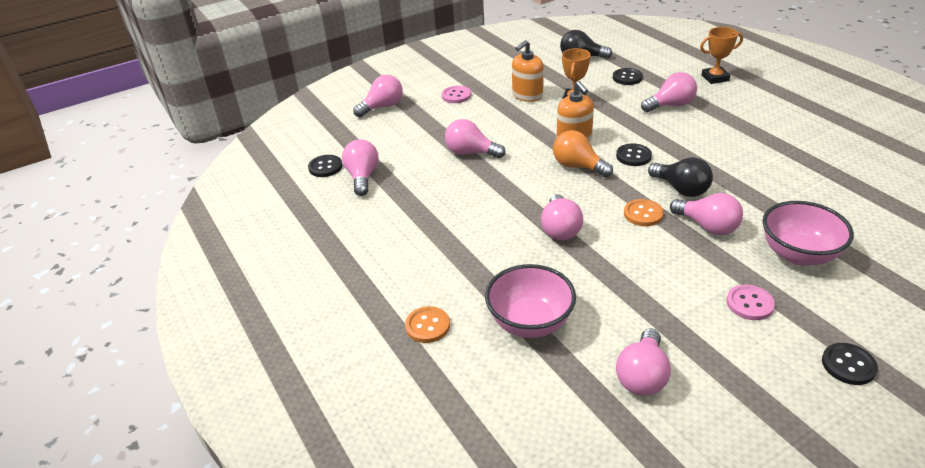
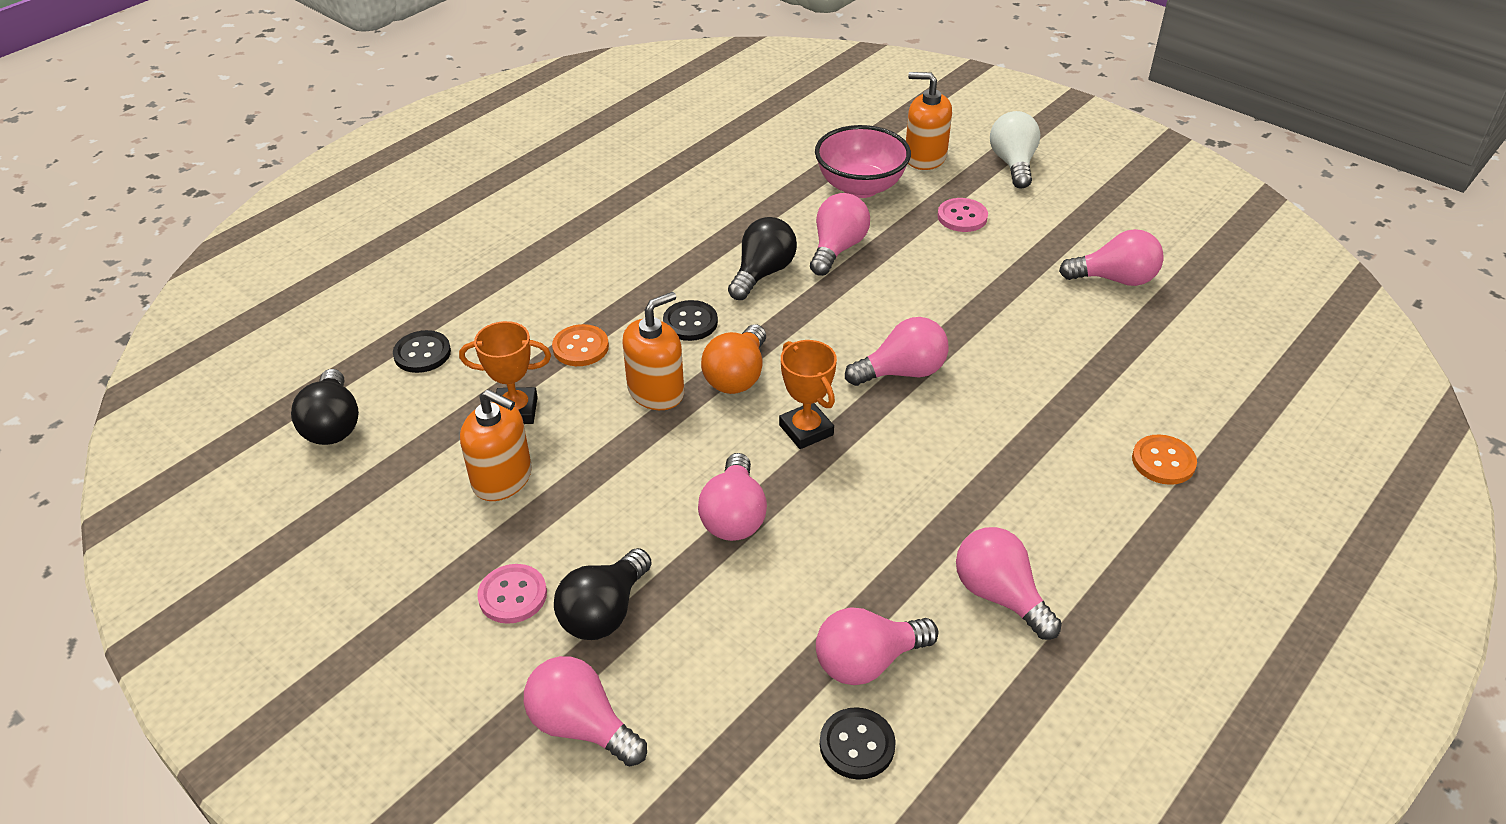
camera: 110 degrees left, 5 degrees up
pink bowl [485,264,576,338] -> none
orange button [624,199,664,226] -> orange button moved to [552,324,609,366]
pink light bulb [641,72,697,112] -> pink light bulb moved to [956,527,1062,640]
orange trophy [700,27,743,84] -> orange trophy moved to [779,340,837,449]
black button [822,343,878,385] -> white light bulb [990,111,1041,188]
none -> black light bulb [554,548,652,640]
none -> orange soap dispenser [906,72,952,170]

